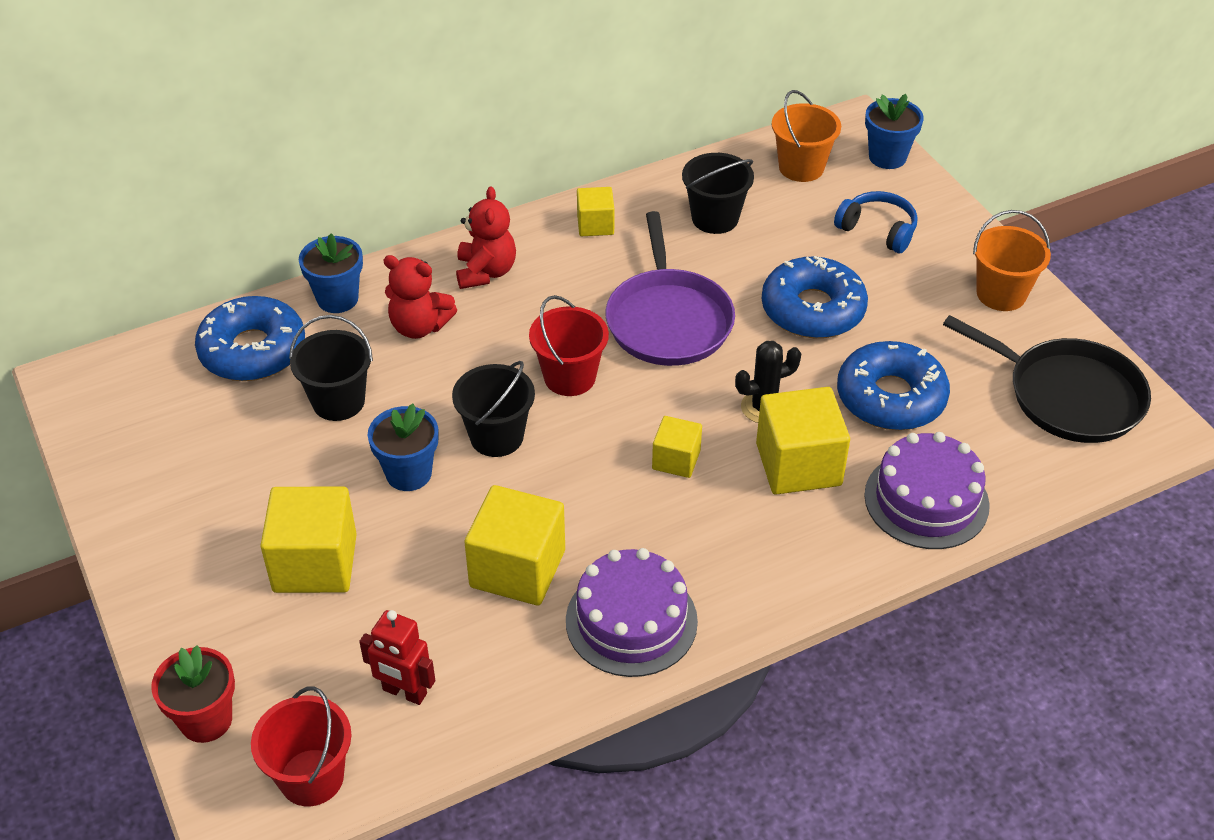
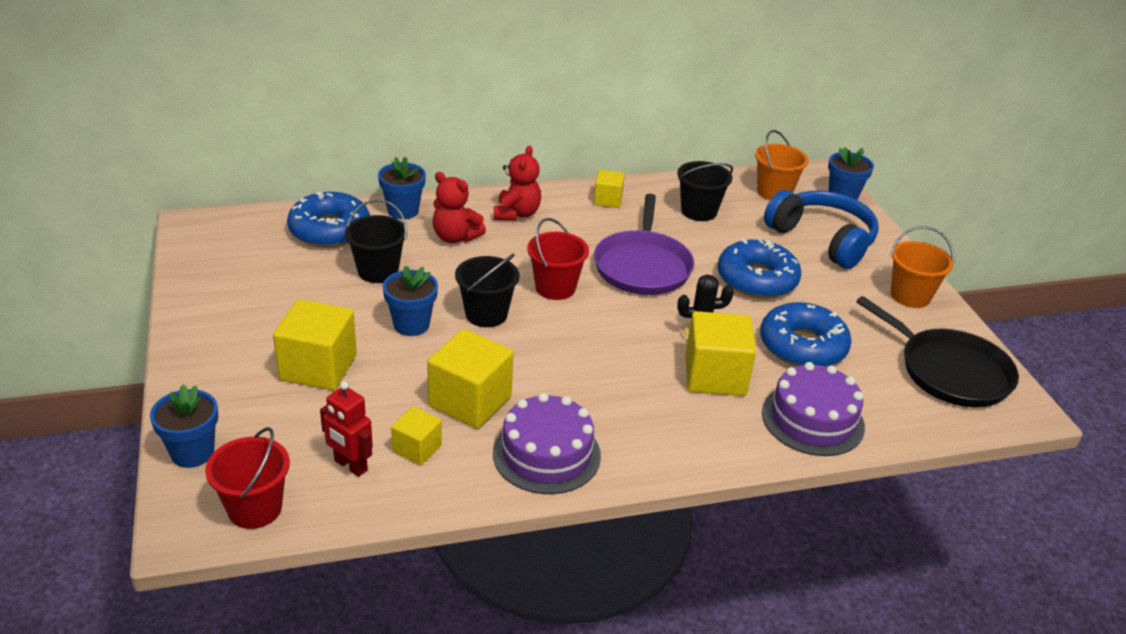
camera: 10 degrees right, 10 degrees down
red flower pot [151,645,235,743] -> blue flower pot [150,384,218,468]
yellow cube [652,416,702,478] -> yellow cube moved to [391,407,442,465]
blue headphones [834,191,918,253] -> blue headphones [764,190,879,269], size x1.73

